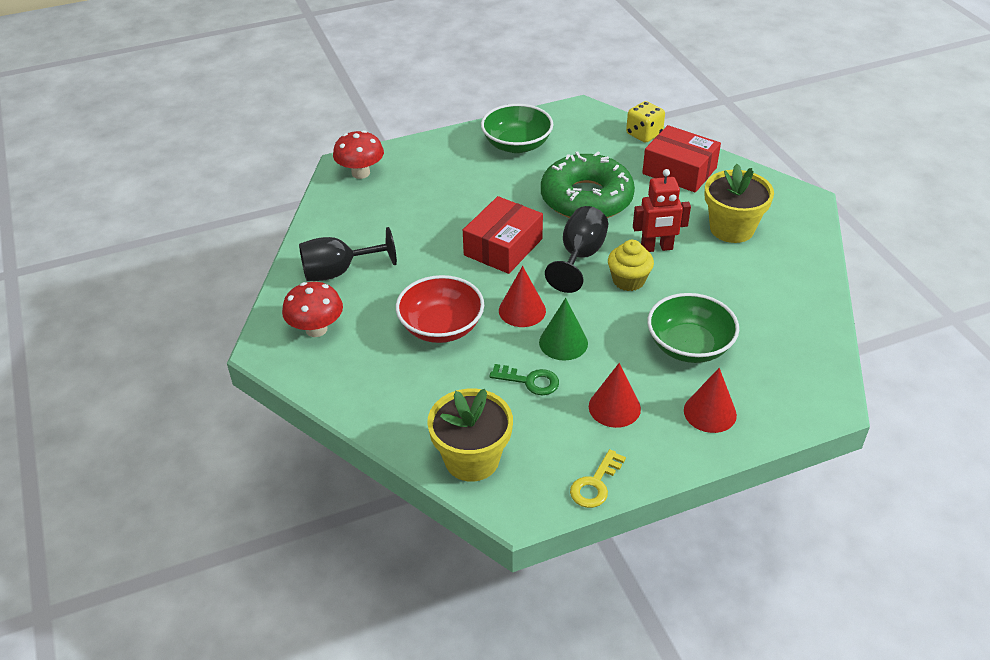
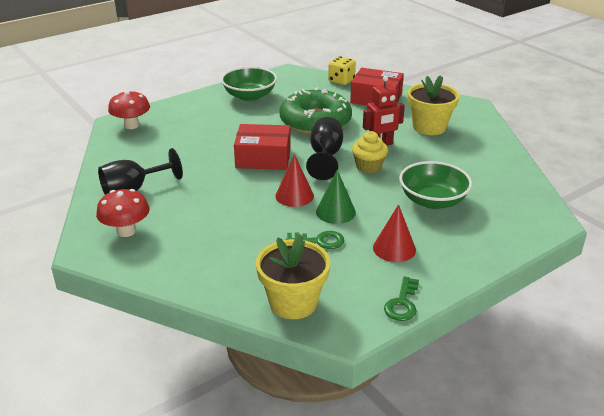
camera: 15 degrees left, 10 degrees down
red bowl [396,275,484,343] -> none
red box [463,196,543,274] -> red box turned 75 degrees clockwise [234,124,291,170]
yellow key [570,449,626,508] -> green key [384,276,419,321]
red cone [684,368,737,433] -> none

